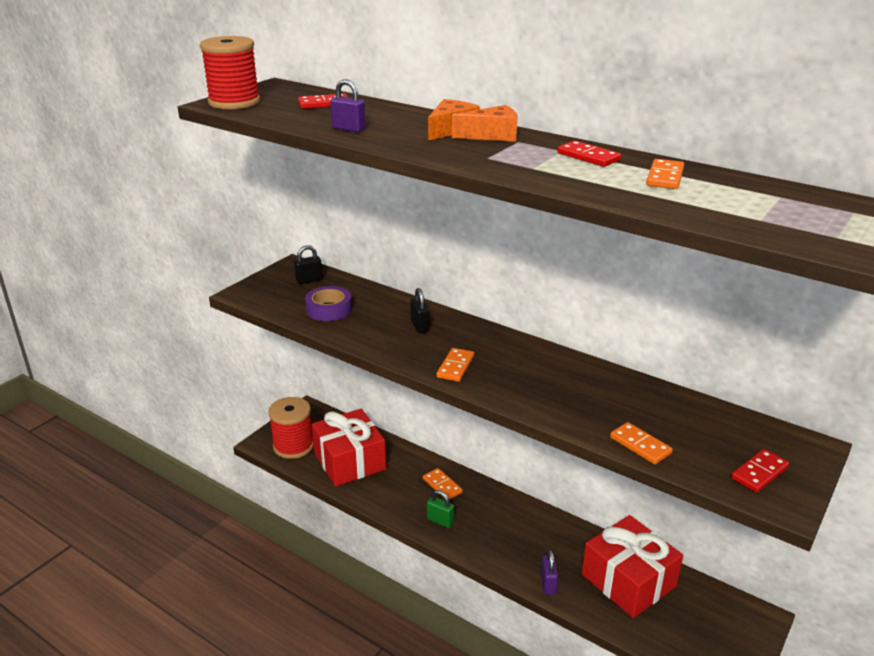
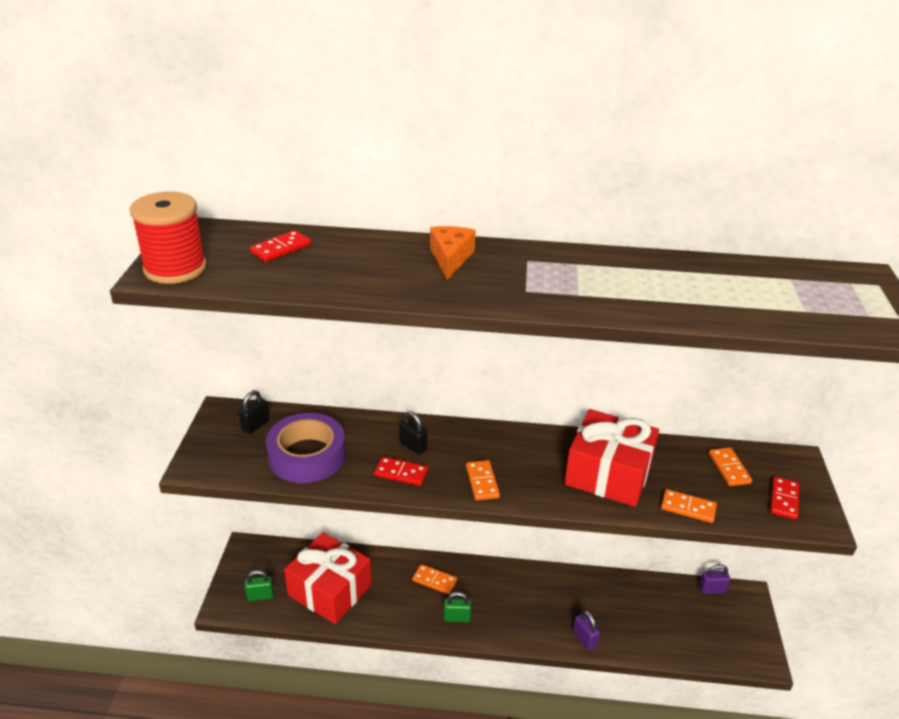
camera: 30 degrees left, 5 degrees up
red spool [268,397,314,459] -> green padlock [245,570,274,601]
purple tape [305,286,352,321] -> purple tape [266,413,346,483], size x1.54
purple padlock [330,79,366,132] -> purple padlock moved to [699,564,730,594]
orange cheese [452,105,518,142] -> none
red domino [558,141,621,167] -> red domino moved to [374,456,428,486]
red gift [582,515,683,618] -> red gift moved to [564,409,659,507]
orange domino [646,159,684,189] -> orange domino moved to [709,447,752,486]

